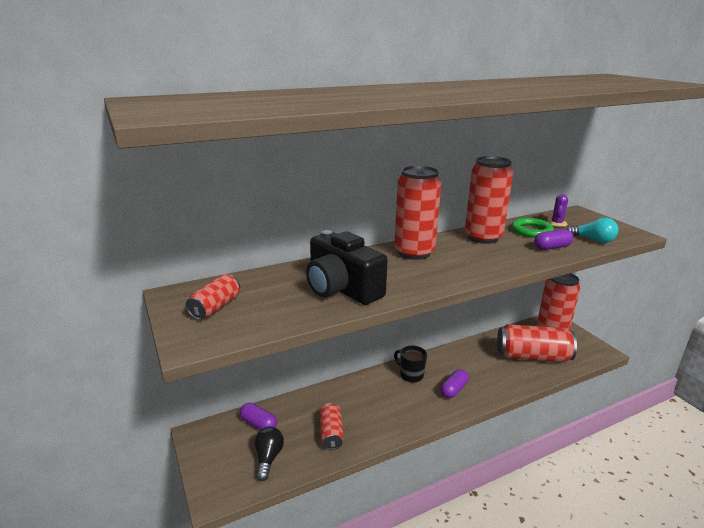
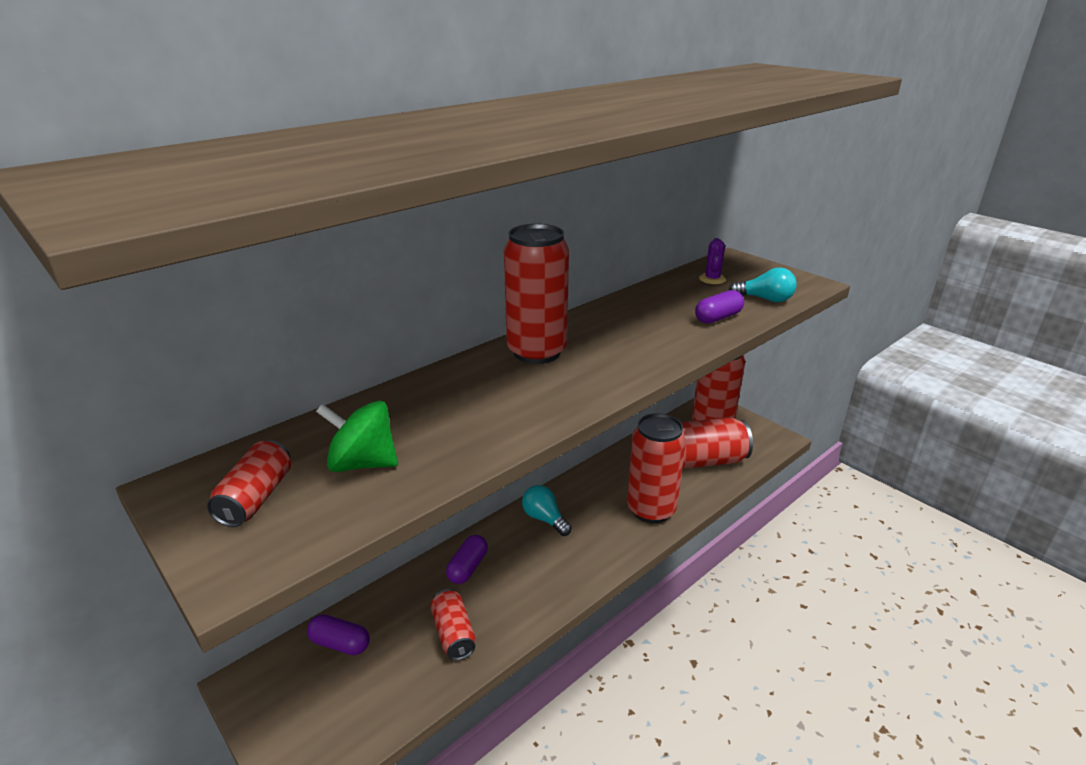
camera: 15 degrees left, 5 degrees up
black light bulb [255,427,284,481] -> none
black camera [306,230,388,305] -> none
black mug [394,346,427,383] -> turquoise light bulb [522,485,572,536]
purple capsule [440,369,468,398] -> purple capsule moved to [446,535,488,584]
red can [465,156,513,244] -> red can moved to [627,413,686,523]
green ring [511,218,554,238] -> none
none -> green spinning top [316,401,398,472]

